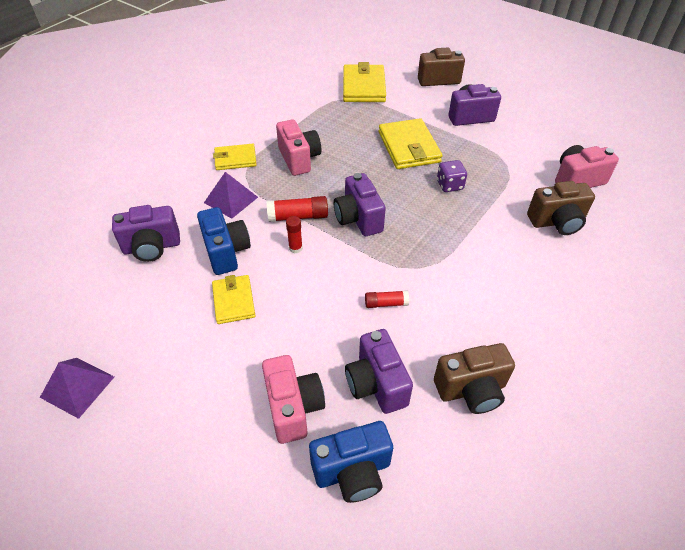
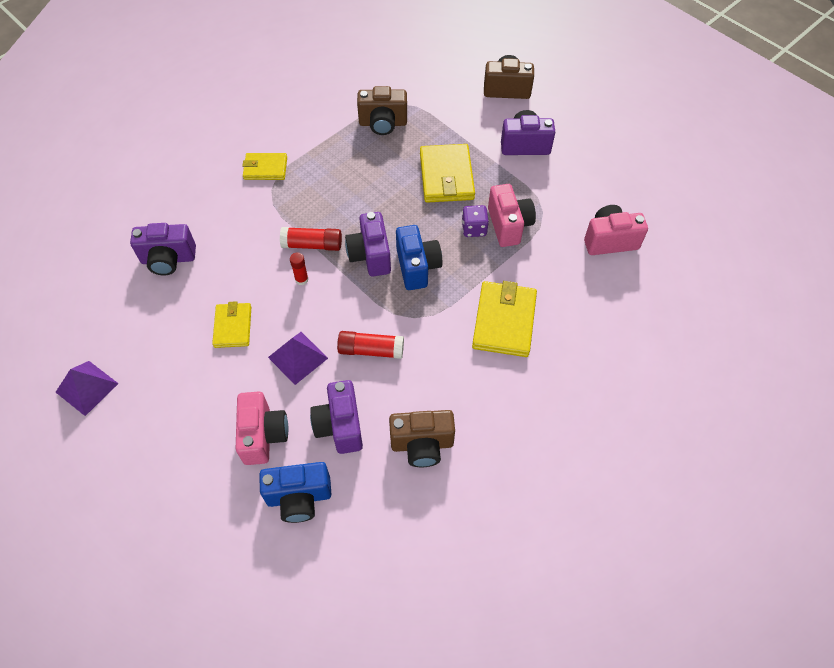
camera: 10 degrees right, 10 degrees up
blue camera [197,207,251,275] -> blue camera moved to [396,225,442,290]
purple pyramid [204,172,258,219] -> purple pyramid moved to [268,332,328,385]
pink camera [276,119,321,176] -> pink camera moved to [488,184,536,247]
yellow wallet [343,62,386,102] -> yellow wallet moved to [472,281,537,357]
red glue stick [365,290,409,308] -> red glue stick [337,331,404,359], size x1.59
brown camera [527,181,595,235] -> brown camera moved to [357,86,407,135]

